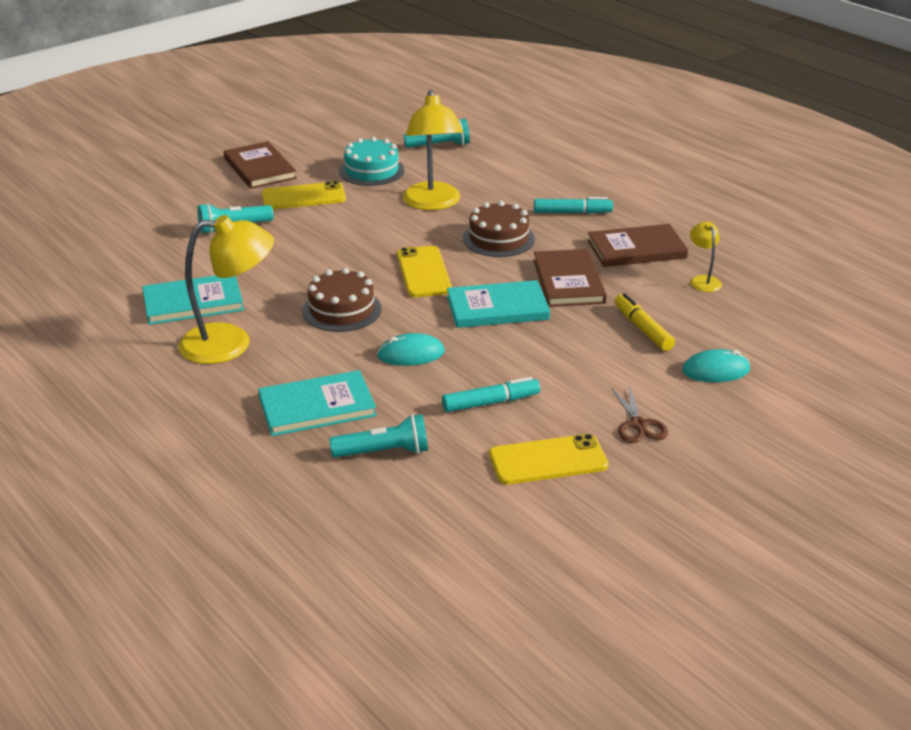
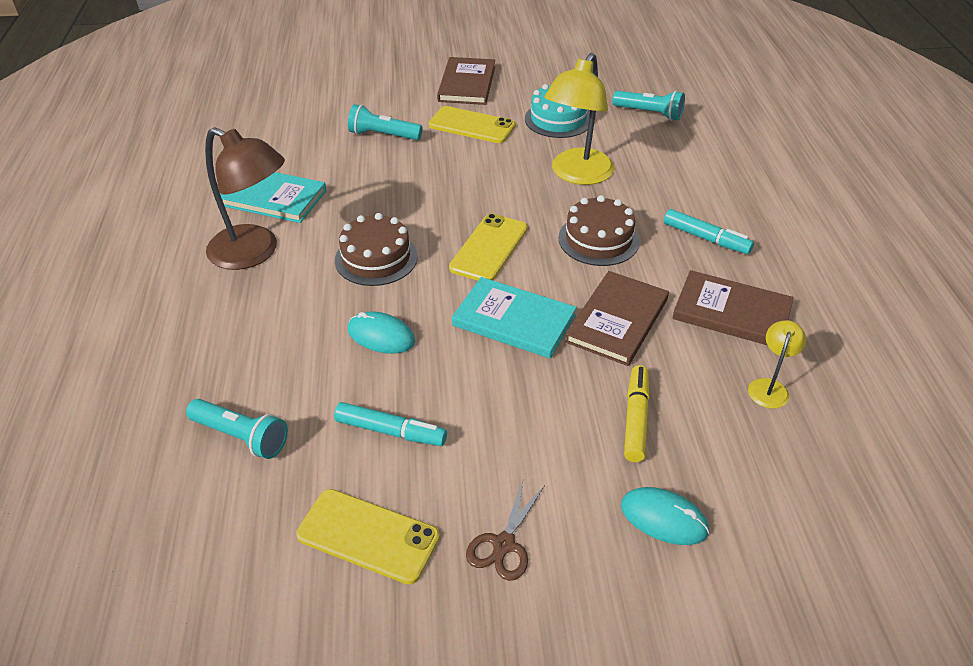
camera: 35 degrees right, 10 degrees up
yellow lamp [178,215,274,364] -> brown lamp [205,127,285,270]
turquoise book [258,370,377,436] -> none

